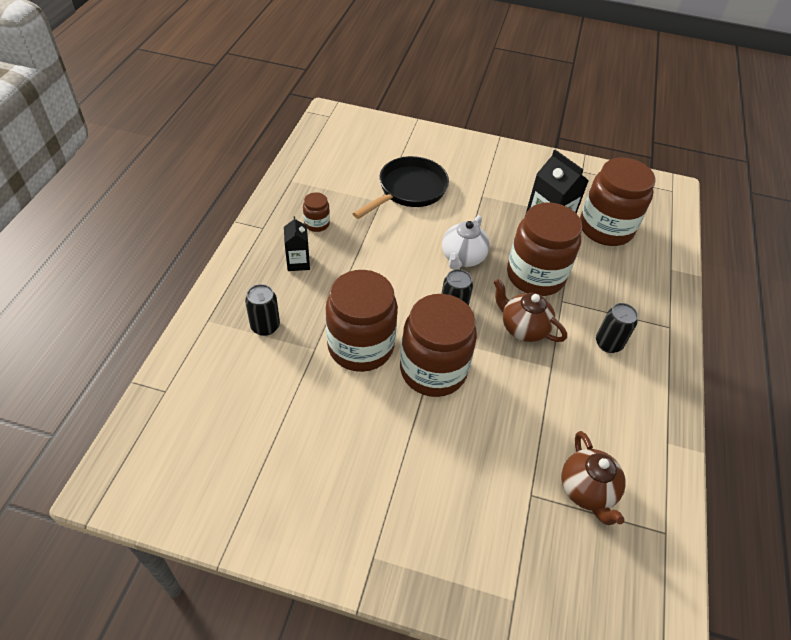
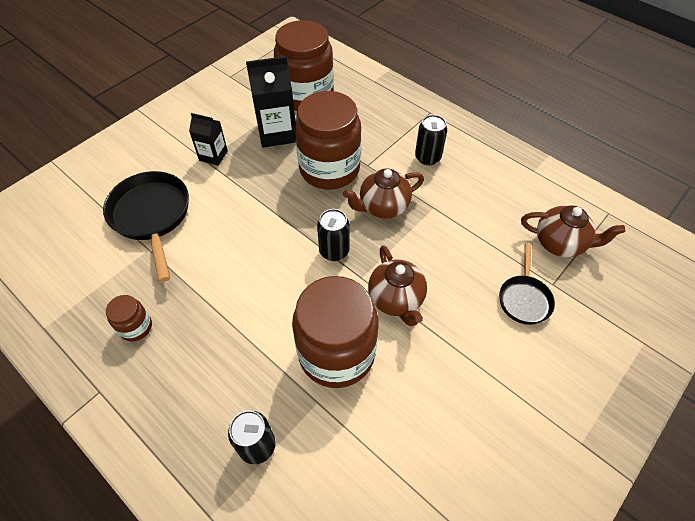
camera: 60 degrees left, 5 degrees up
black carton [284,216,310,271] -> black carton moved to [189,113,228,166]
brown jar [400,294,477,397] -> brown teapot [368,245,427,326]
white teapot [442,215,490,270] -> none
none -> black pan [499,243,555,325]

